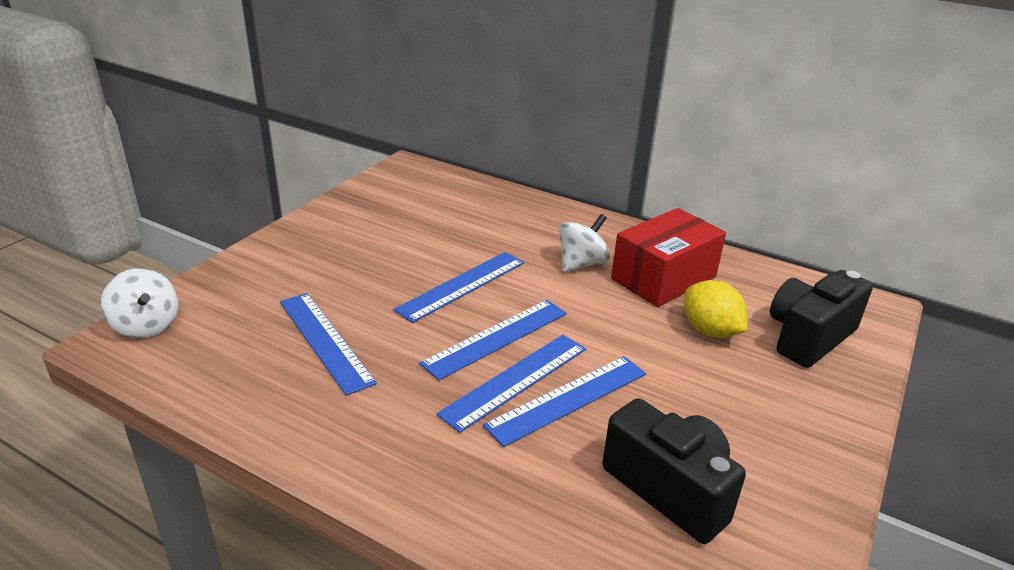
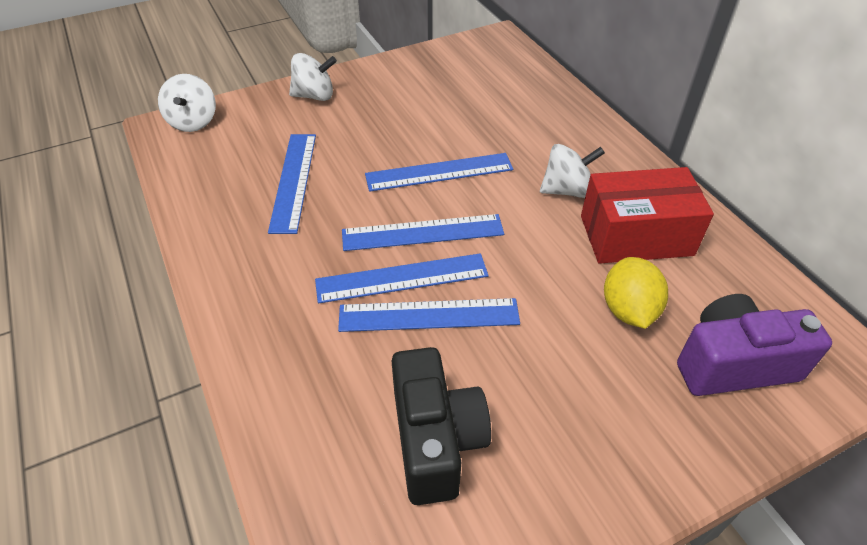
camera: 35 degrees right, 15 degrees up
black camera [770,270,873,368] -> purple camera [677,294,832,396]
none -> white spinning top [289,53,337,101]

